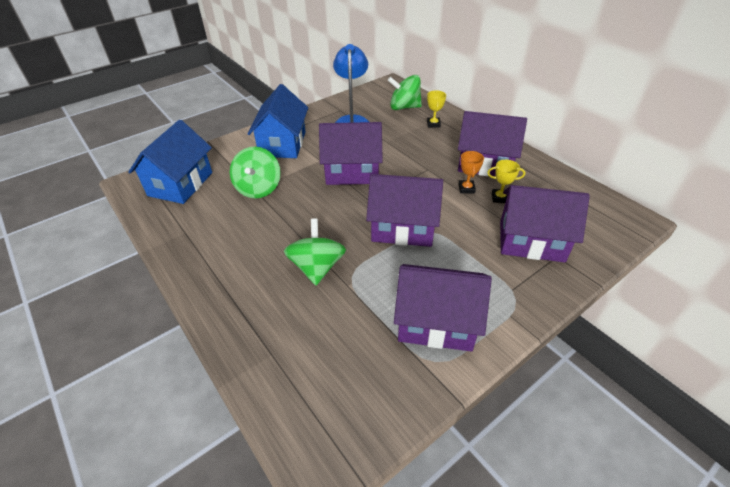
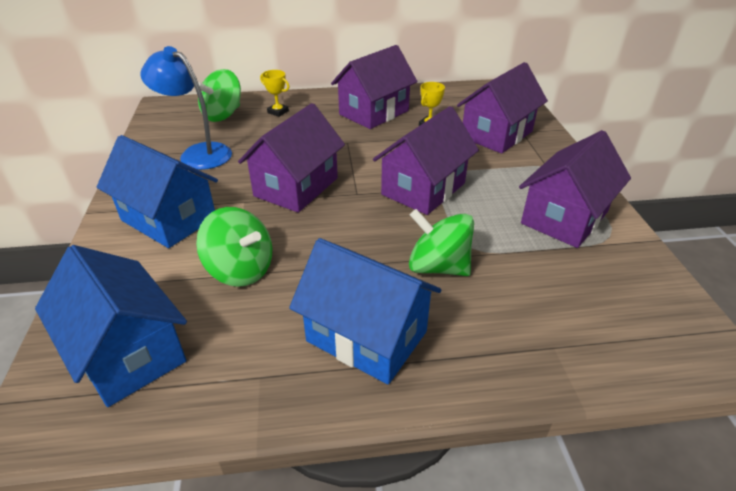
camera: 60 degrees left, 5 degrees down
orange trophy [459,151,484,193] -> none
none -> blue house [289,238,441,385]

